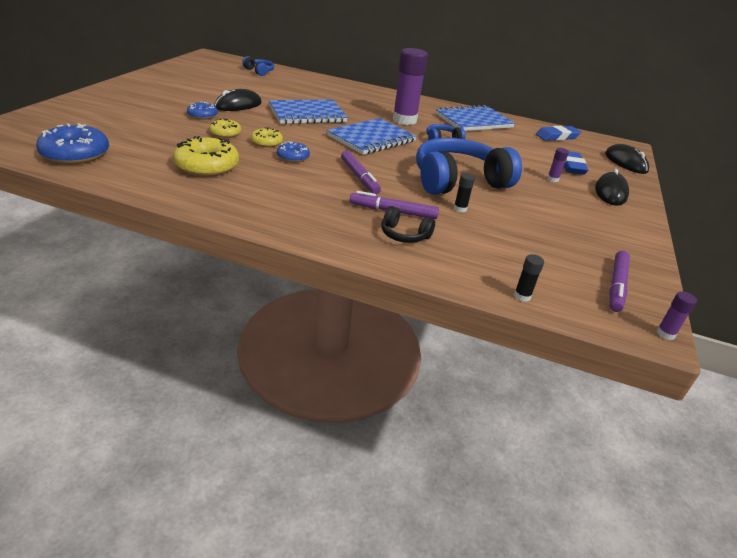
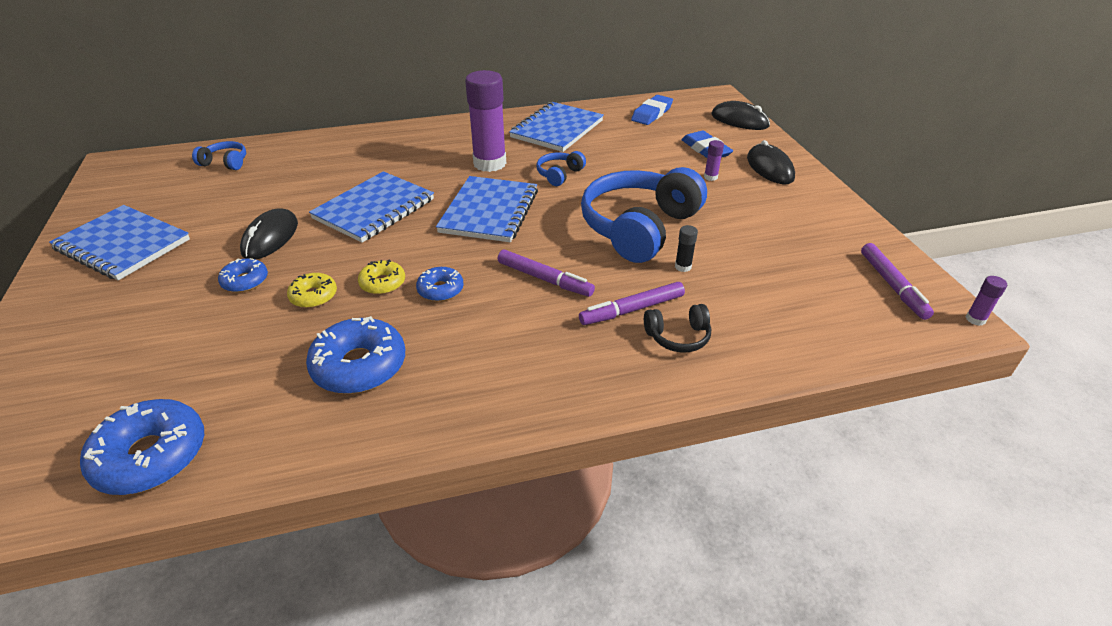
camera: 30 degrees left, 5 degrees up
yellow donut [173,136,239,177] -> blue donut [306,316,405,394]
black glue stick [514,254,544,302] -> none
none -> blue notebook [49,205,190,280]

